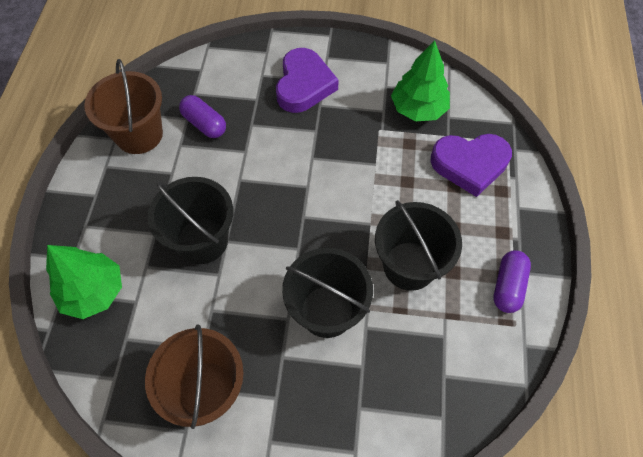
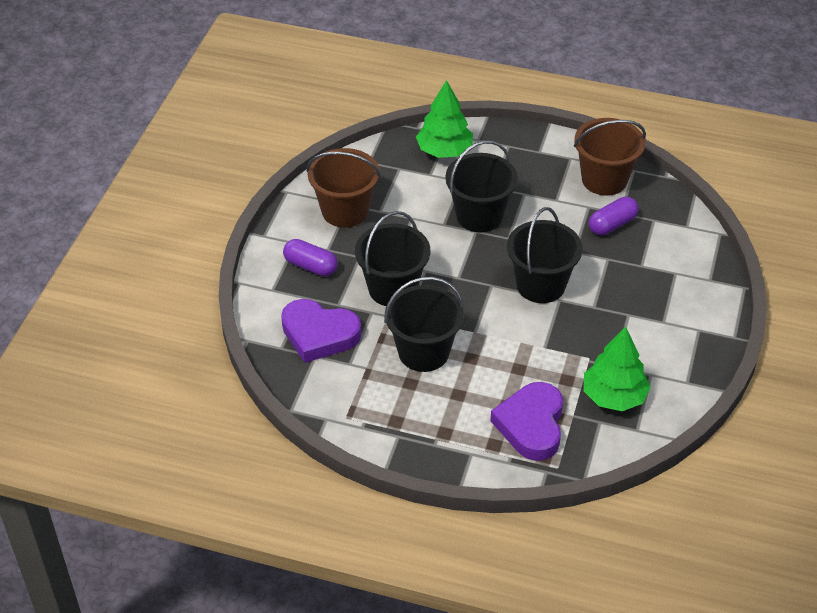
camera: 100 degrees right, 15 degrees down
purple heart [276,48,339,113] -> purple heart moved to [281,299,361,363]
purple capsule [493,250,531,313] -> purple capsule moved to [283,239,338,276]
none -> black bucket [507,207,583,303]

